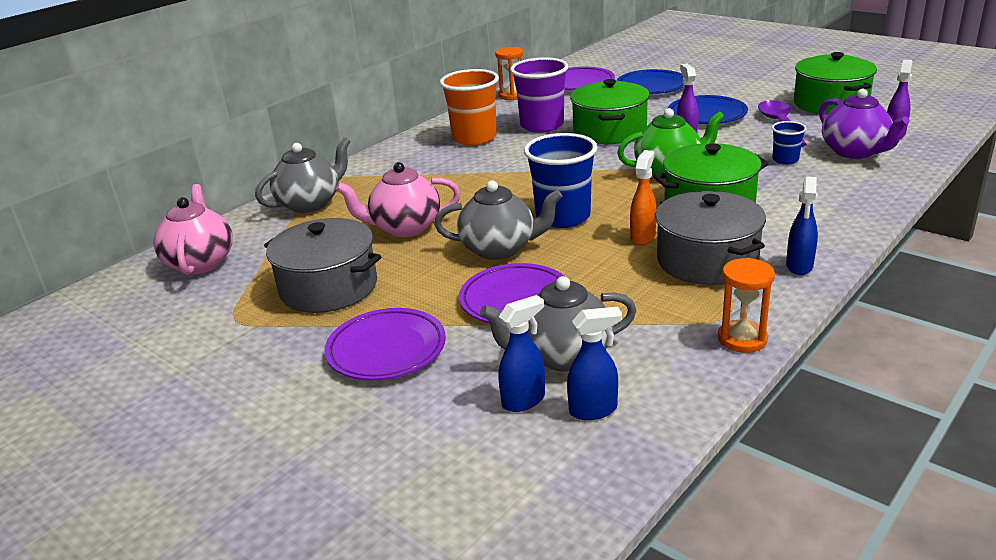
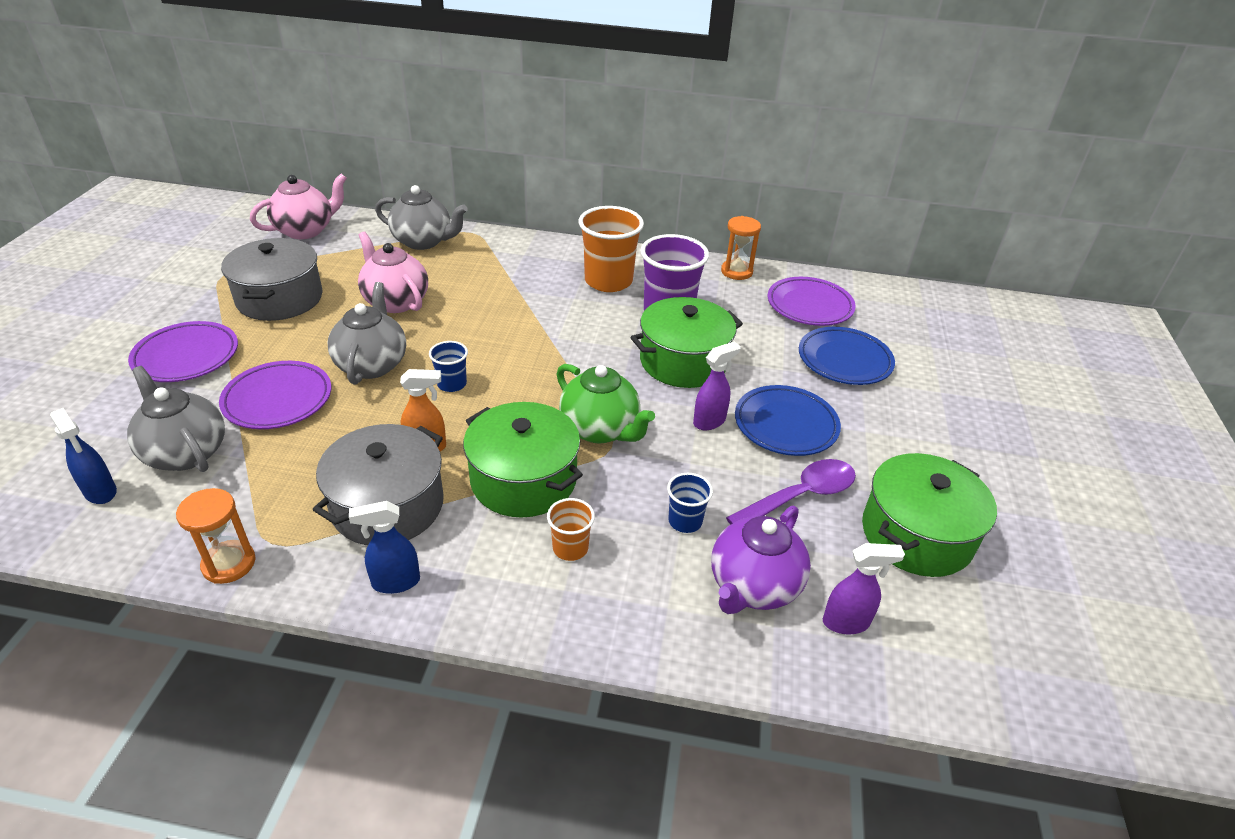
camera: 55 degrees right, 10 degrees up
grey teapot [434,181,563,260] -> grey teapot turned 150 degrees counterclockwise [328,282,406,385]
blue spray bottle [498,295,545,412] -> none
blue cup [524,133,598,228] -> blue cup [429,341,468,392], size x0.51
none -> orange cup [547,498,595,561]

